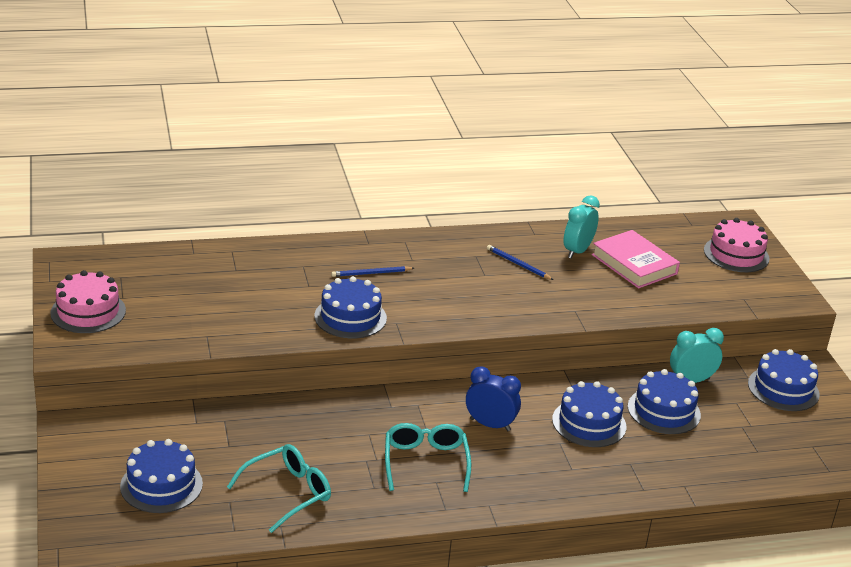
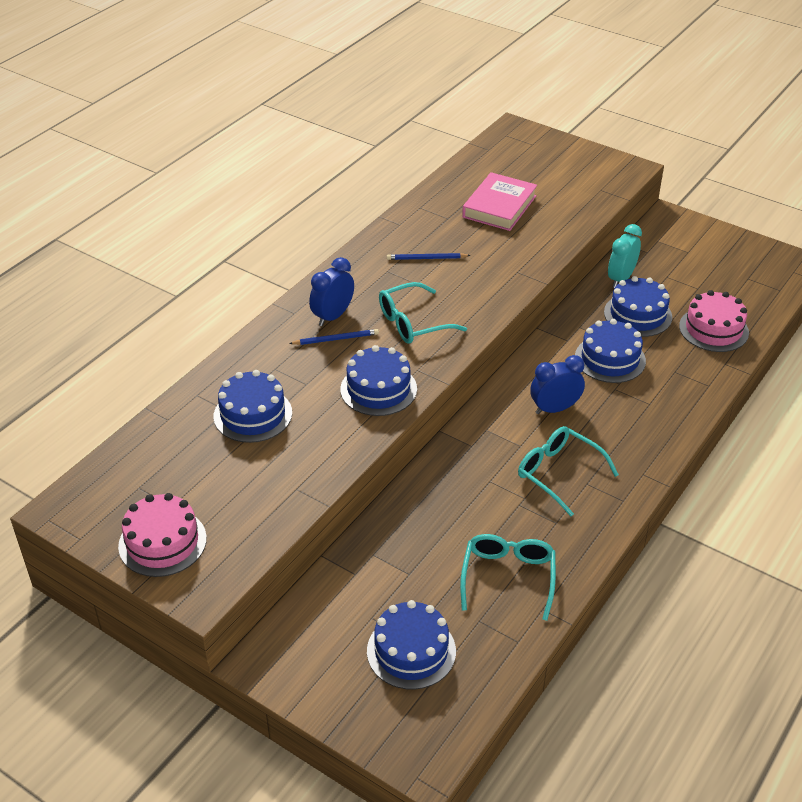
camera: 40 degrees left, 10 degrees up
blue pencil [331,266,414,277] -> blue pencil turned 135 degrees counterclockwise [289,329,379,345]
turquoise clock [564,196,600,259] -> none
pink book [591,230,680,288] -> pink book turned 75 degrees counterclockwise [462,172,537,231]
pink cake [704,218,770,272] -> pink cake moved to [679,290,749,352]
blue cake [748,349,820,411] -> blue cake moved to [213,370,292,443]
none -> blue clock [309,257,354,326]
none -> turquoise glasses [379,282,467,344]

